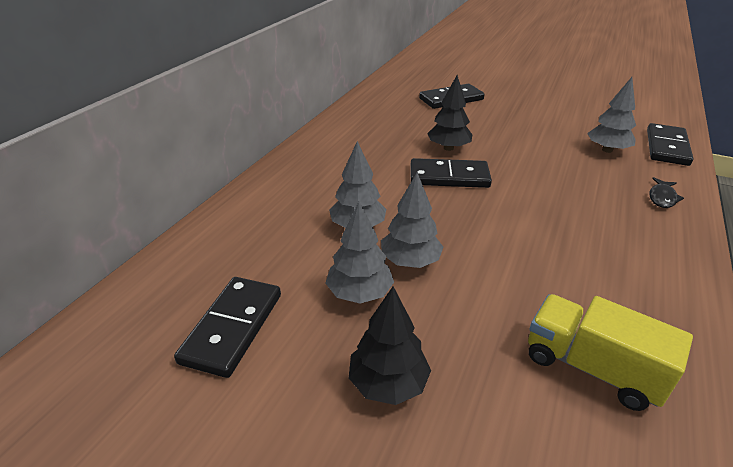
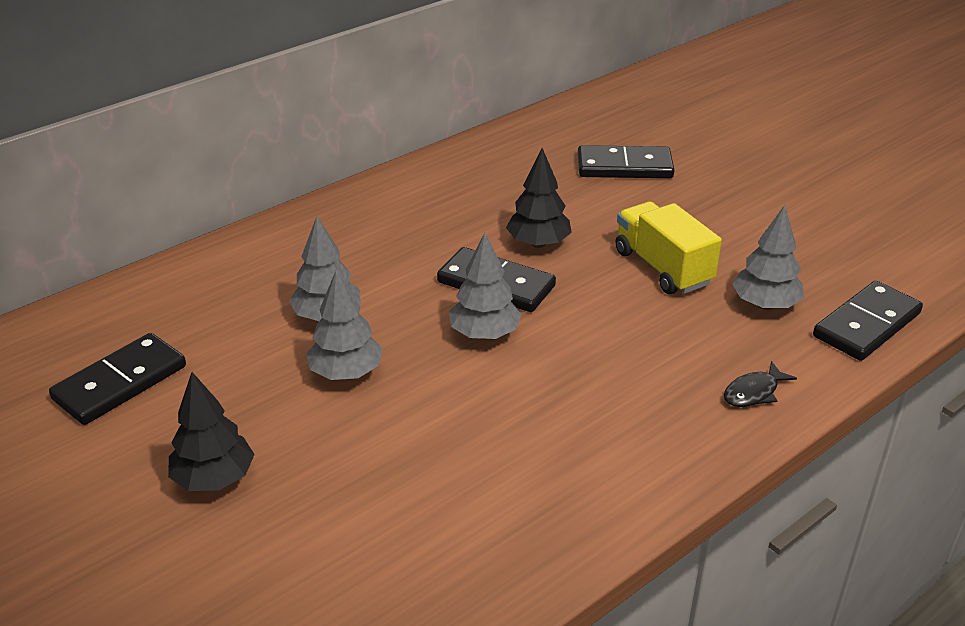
camera: 25 degrees right, 0 degrees up
grey tree [326,201,394,304] -> grey tree moved to [449,233,522,339]
yellow truck [528,294,693,411] -> yellow truck moved to [615,201,722,294]

